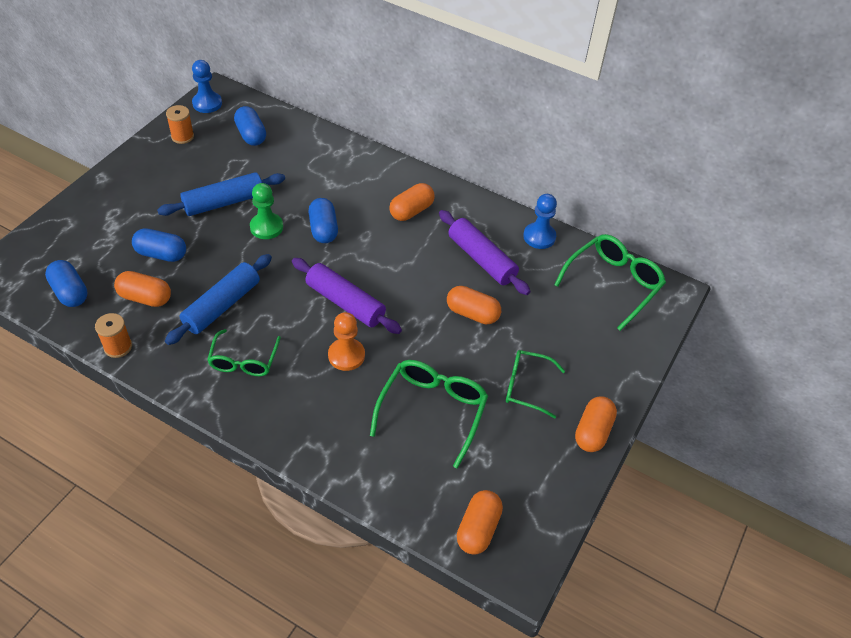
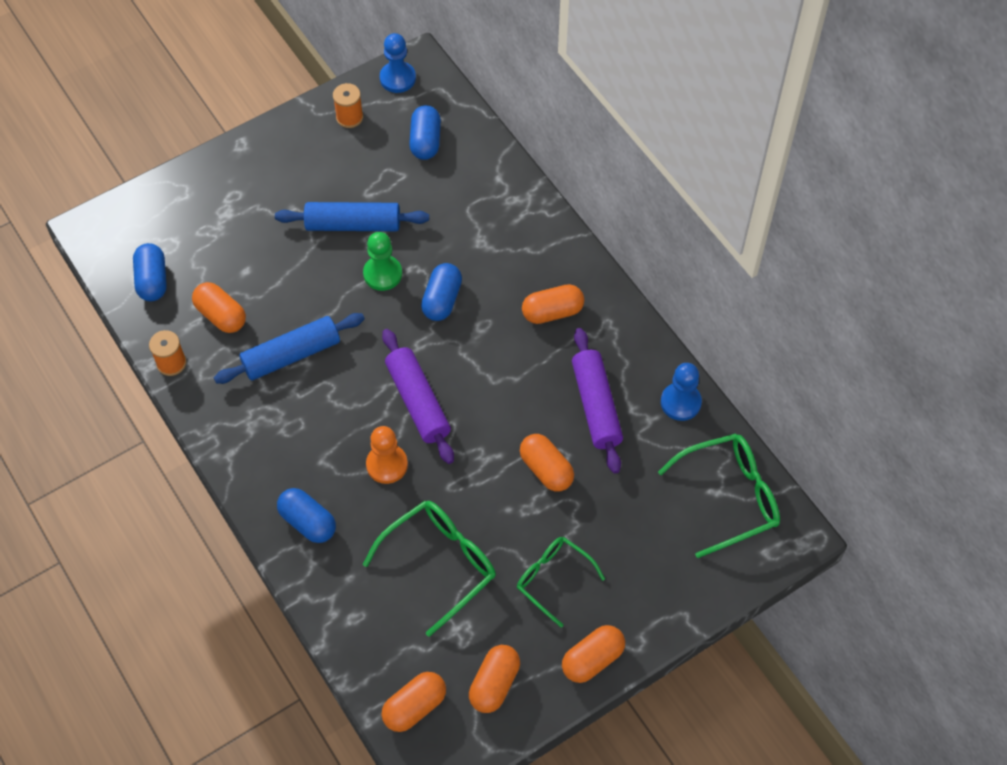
camera: 30 degrees right, 10 degrees up
blue capsule [132,228,186,262] -> blue capsule moved to [277,488,336,543]
green glasses [207,329,281,376] -> none
none -> orange capsule [469,645,520,713]

